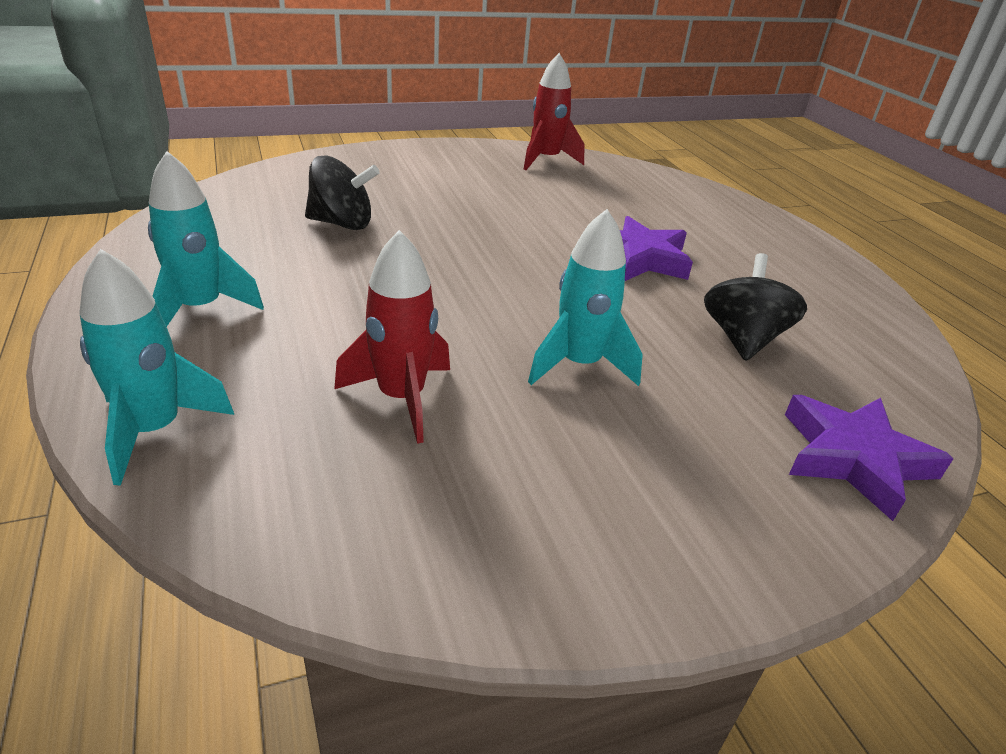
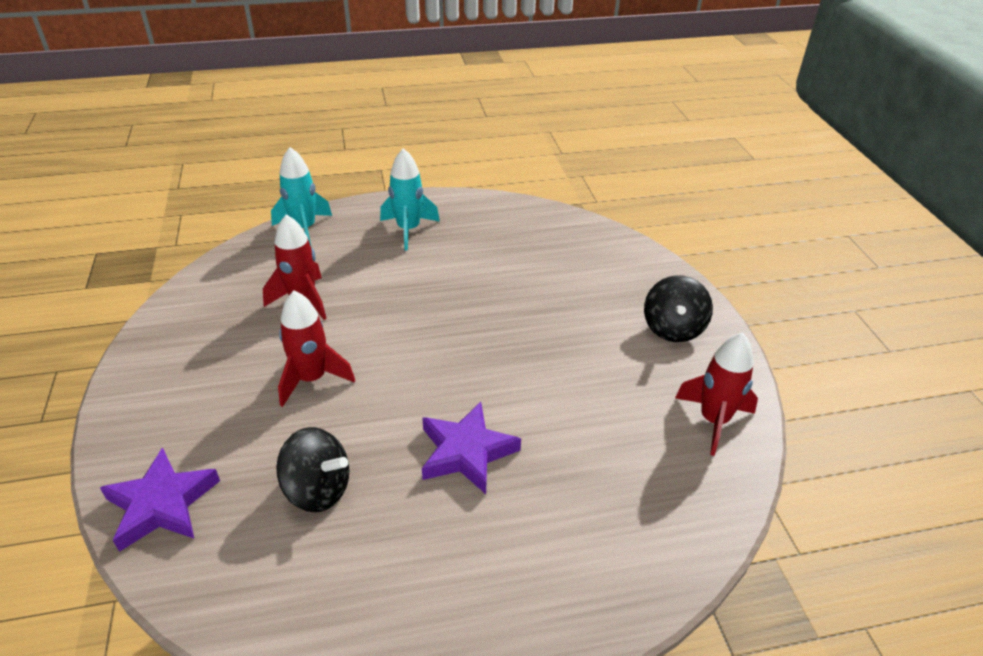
camera: 100 degrees right, 5 degrees up
black spinning top [305,155,380,230] -> black spinning top moved to [644,275,713,342]
turquoise rocket [528,209,643,386] -> red rocket [278,291,355,407]

